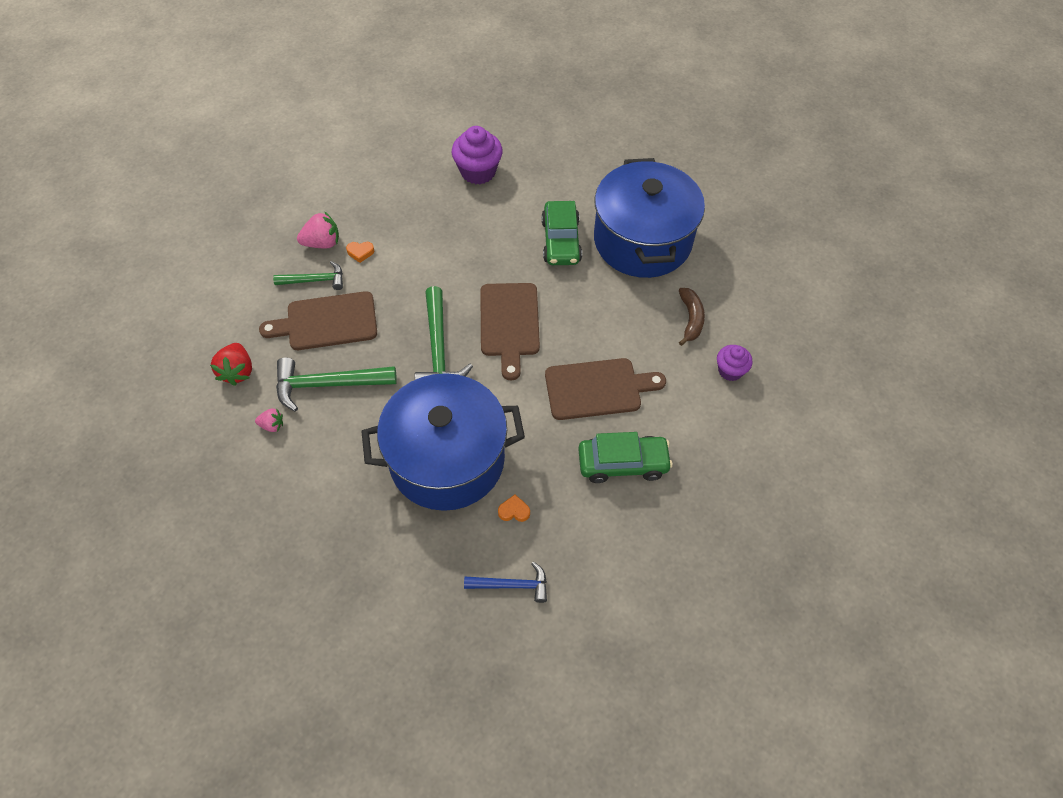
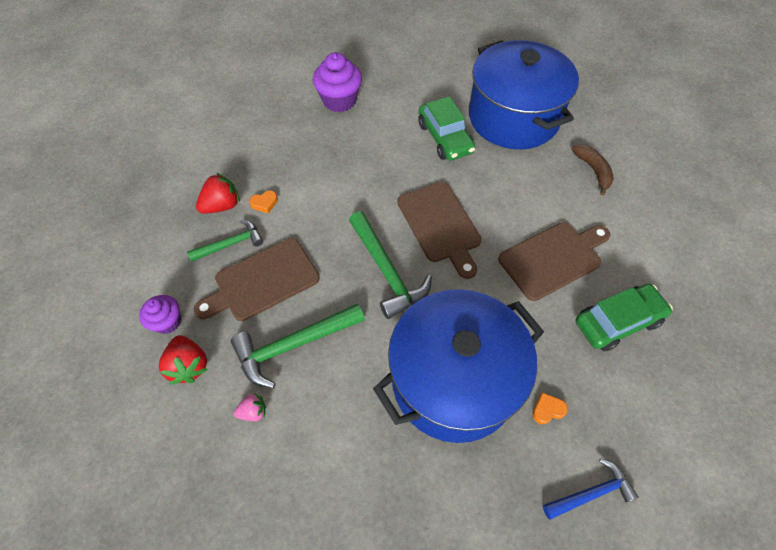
camera: 20 degrees left, 0 degrees up
pink strawberry [297,211,339,248] -> red strawberry [196,173,240,214]
purple cupcake [717,345,753,381] -> purple cupcake moved to [139,295,181,334]

